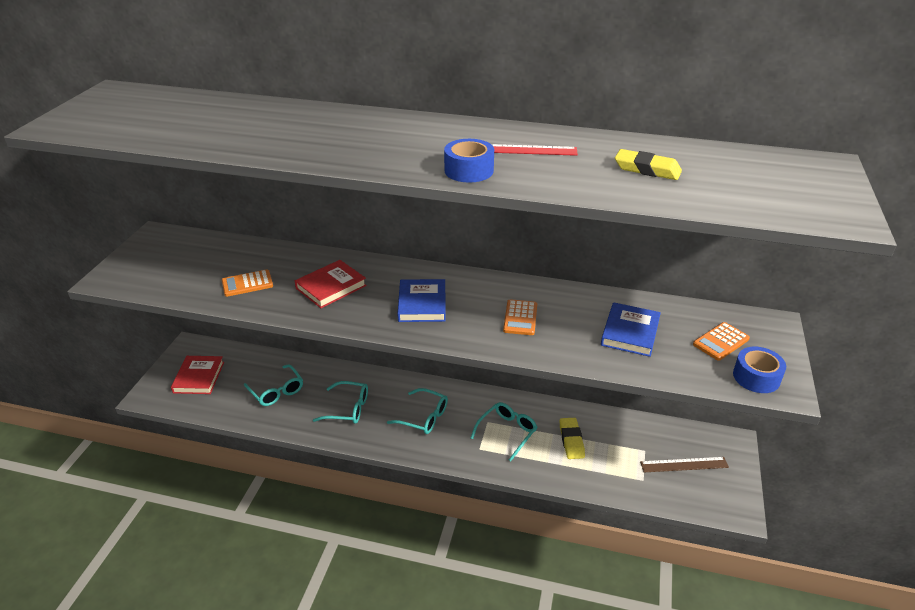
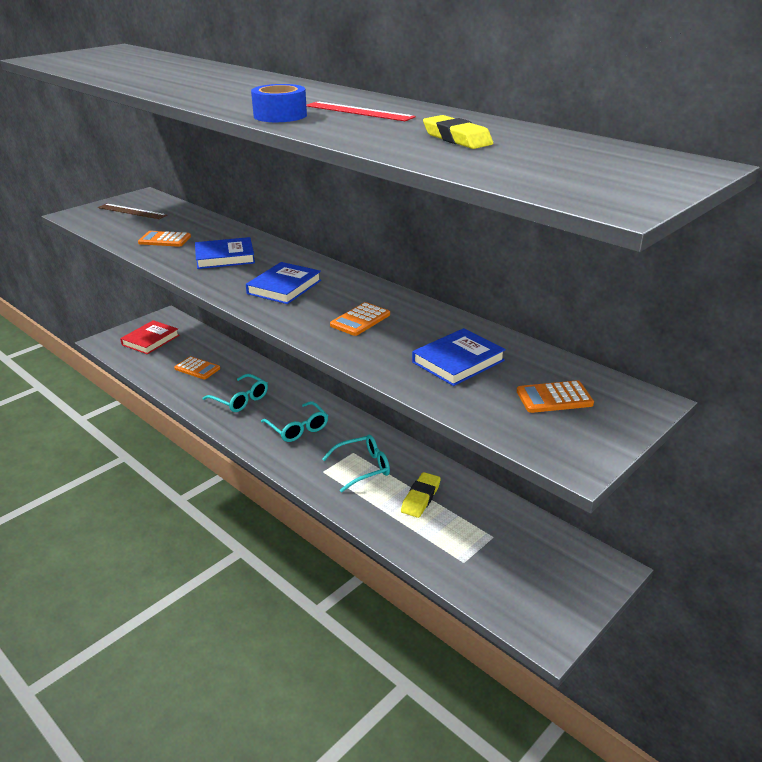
camera: 30 degrees right, 5 degrees down
turquoise glasses [244,365,303,406] -> orange calculator [174,356,220,379]
red book [295,260,367,308] -> blue book [195,237,255,269]
brown ruler [640,457,729,472] -> brown ruler moved to [98,203,167,219]
blue tape [733,347,786,393] -> none

